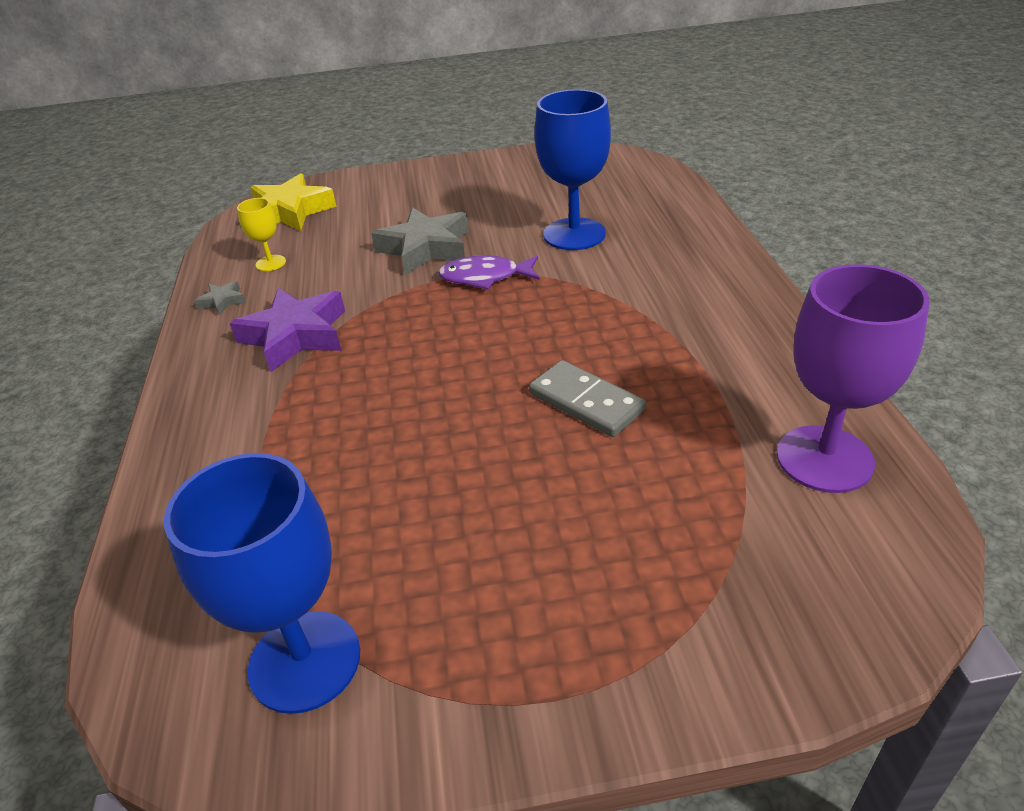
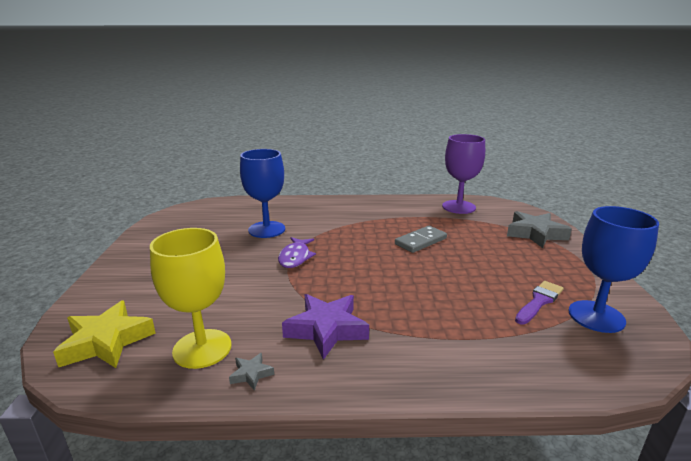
camera: 85 degrees left, 15 degrees down
yellow goblet [237,198,286,271] -> yellow goblet [150,228,232,369], size x2.08
grey star [371,207,469,275] -> grey star moved to [507,211,572,248]
none -> purple brush [515,281,564,325]

